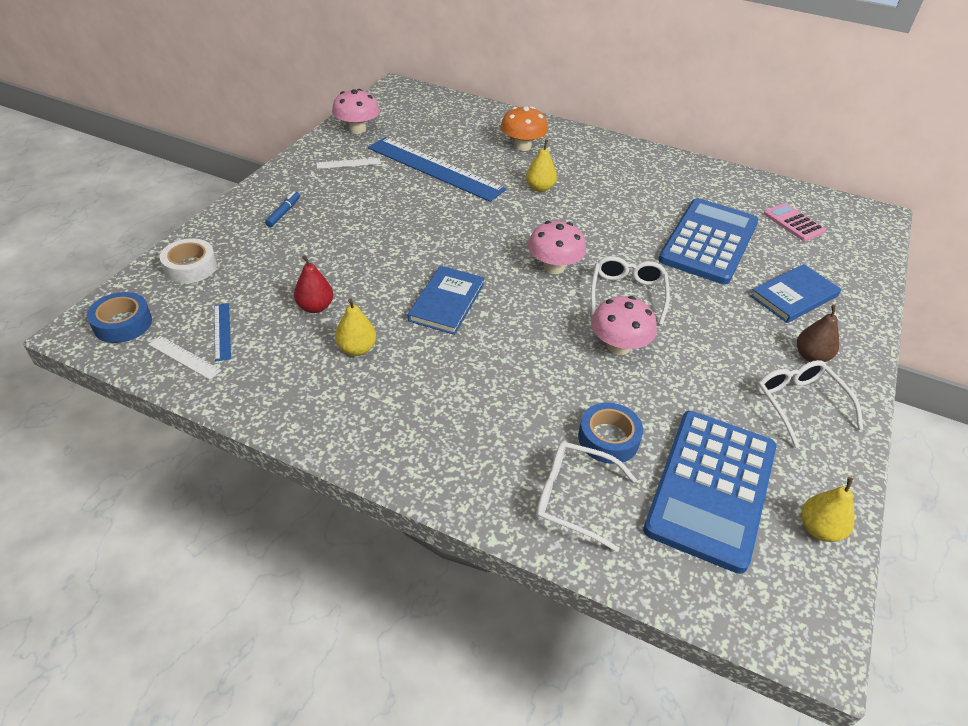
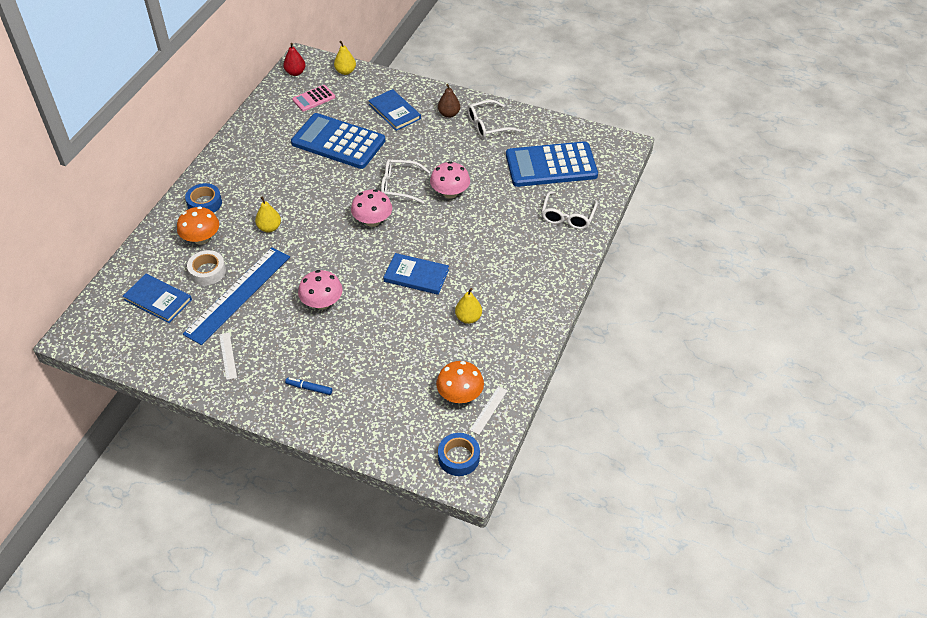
camera: 90 degrees left, 5 degrees up
white tape [160,238,217,283] -> white tape moved to [187,250,226,285]
blue ruler [214,303,231,362] -> orange mushroom [436,361,484,403]
red pear [294,255,333,313] -> red pear moved to [283,43,306,76]
pink mushroom [332,89,380,134] -> pink mushroom moved to [298,270,343,310]
blue tape [578,402,643,464] -> blue tape moved to [185,183,222,213]
blue calculator [643,411,776,574] -> blue calculator turned 150 degrees clockwise [506,141,598,187]
yellow pear [801,477,855,542] -> yellow pear moved to [334,41,356,75]
none -> blue book [123,274,192,323]

